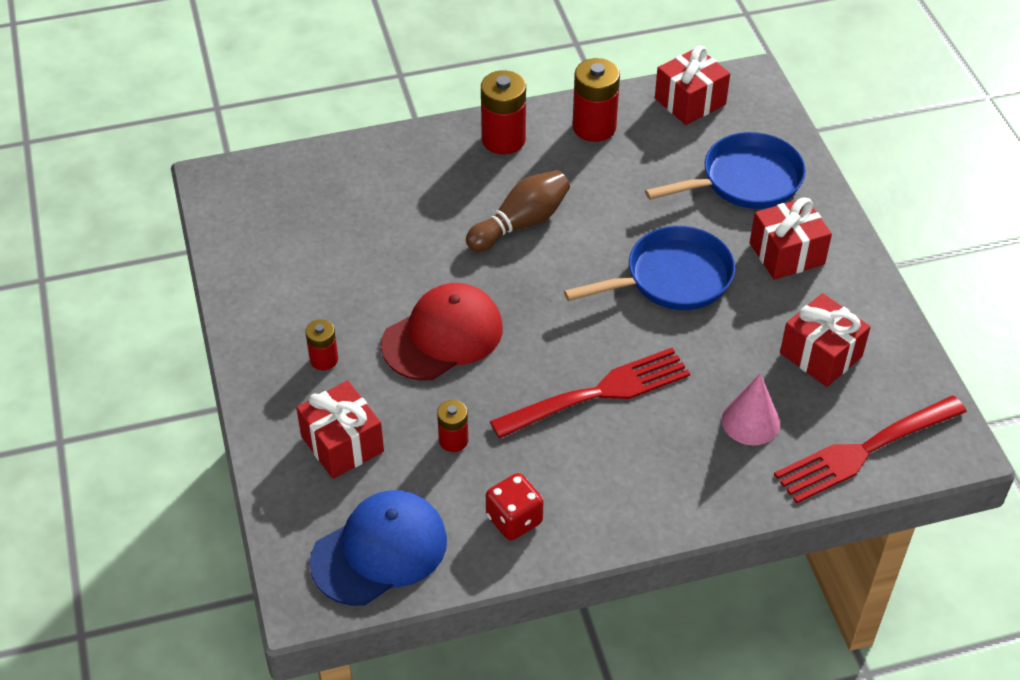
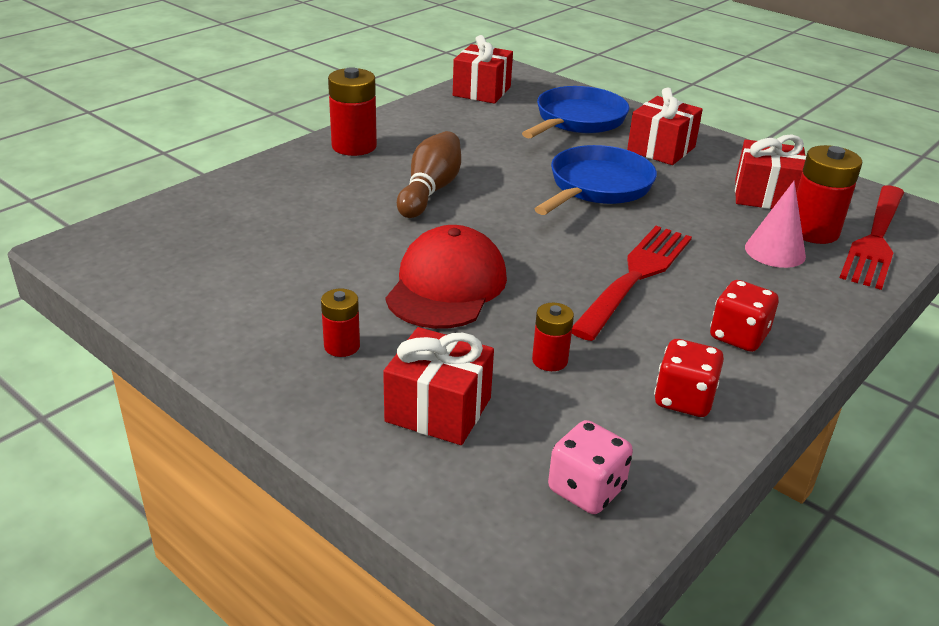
camera: 35 degrees left, 15 degrees down
blue cap [310,490,447,606] -> pink dice [548,420,633,514]
red battery [573,58,620,142] -> red battery moved to [796,145,862,244]
none -> red dice [710,280,779,352]

